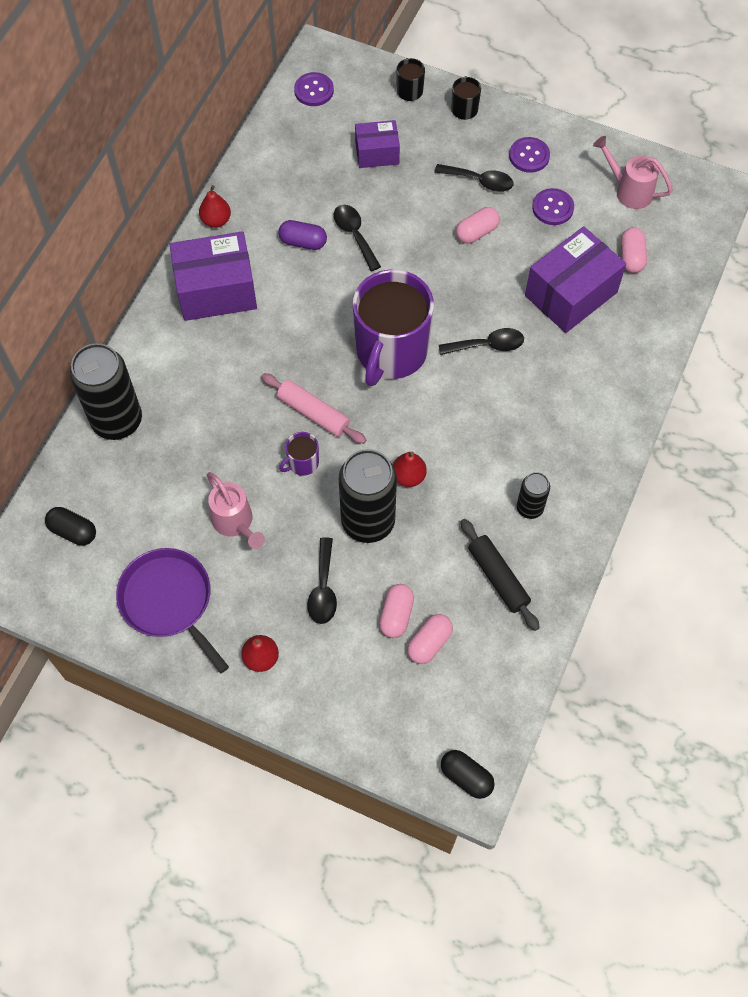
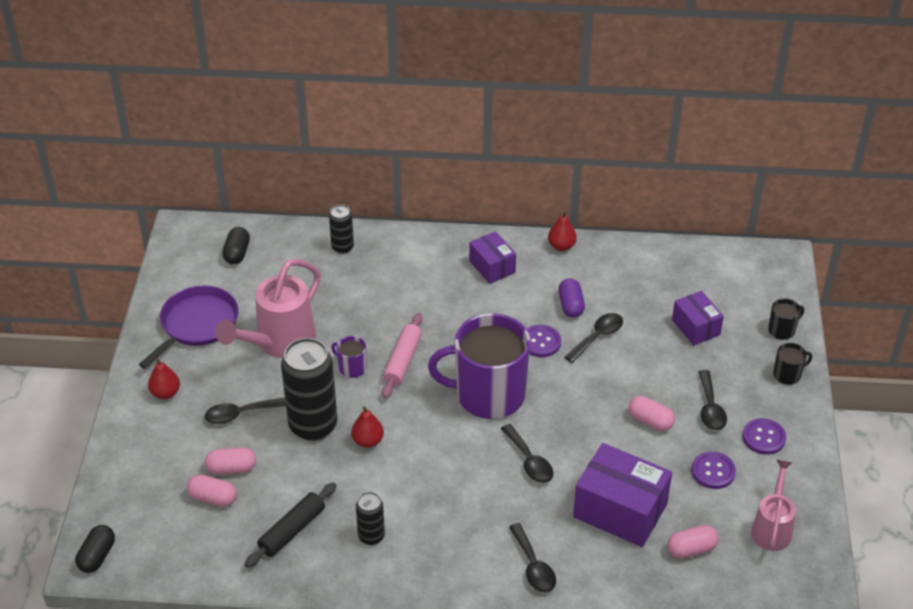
camera: 70 degrees right, 20 degrees down
black can [70,343,142,440] -> black can [329,205,354,254], size x0.51
purple box [170,231,257,321] -> purple box [469,231,516,284], size x0.58
pink watering can [207,472,265,549] -> pink watering can [215,259,321,358], size x1.62
purple button [294,72,334,106] -> purple button moved to [527,324,561,357]
none -> black spoon [509,523,556,593]

